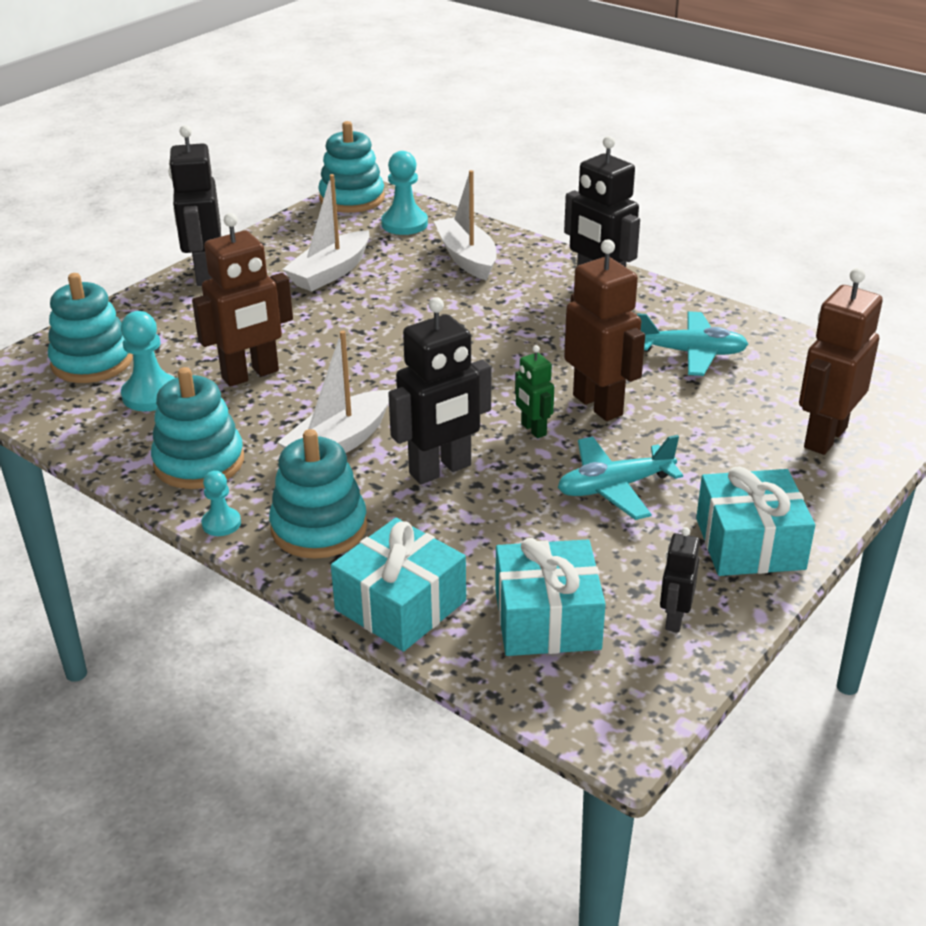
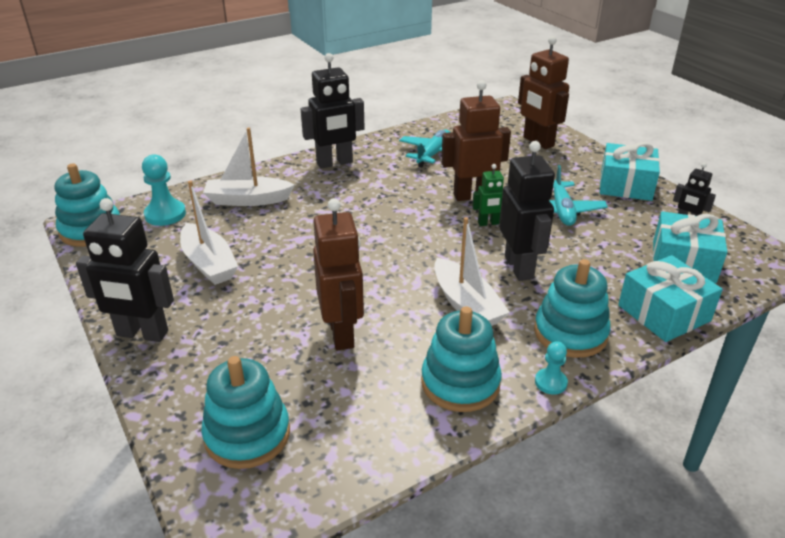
camera: 70 degrees left, 0 degrees up
turquoise pawn [121,311,175,411] -> none

